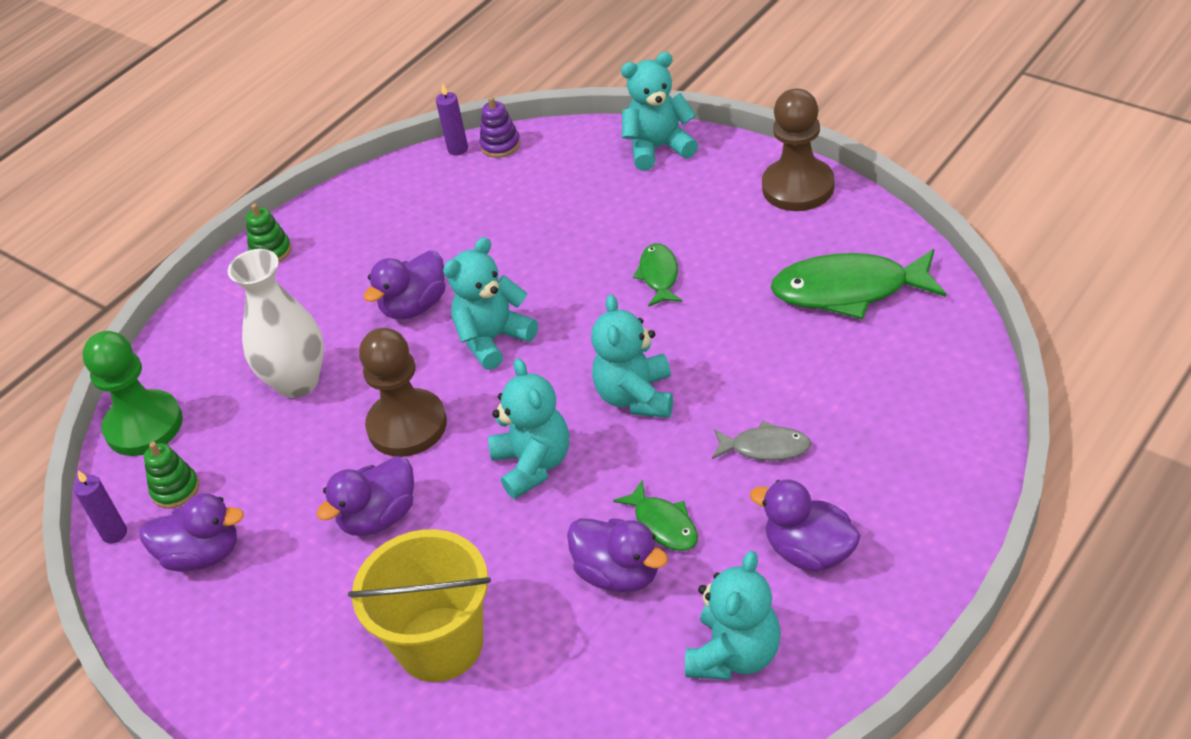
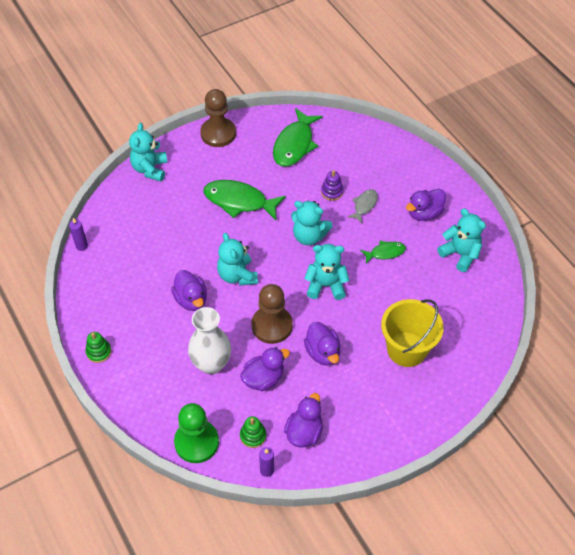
camera: 75 degrees left, 10 degrees up
purple stacking toy [479,97,520,158] -> purple stacking toy moved to [321,170,343,201]
purple duck [567,518,668,593] -> purple duck moved to [240,347,290,391]
green fish [633,243,682,307] -> green fish [203,180,286,220], size x1.88

